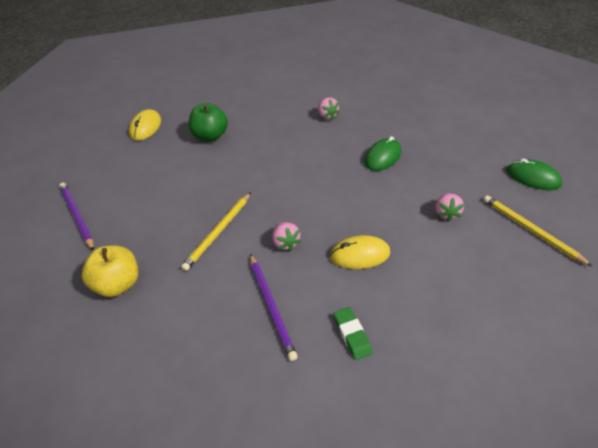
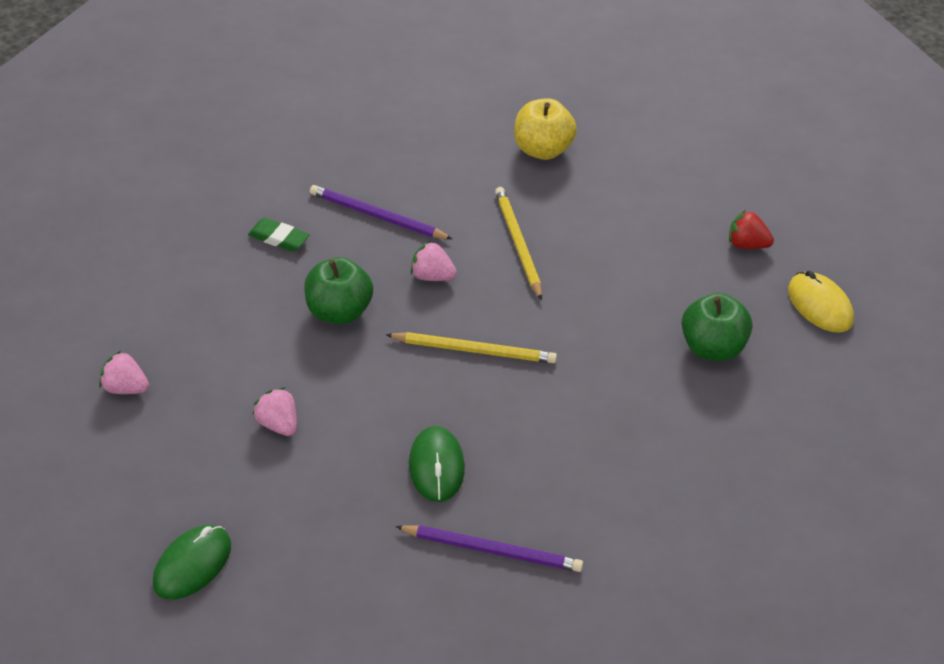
camera: 135 degrees right, 0 degrees up
purple pencil [59,183,94,251] -> purple pencil moved to [395,525,583,572]
pink strawberry [318,98,340,120] -> pink strawberry moved to [99,351,149,394]
yellow mouse [330,235,390,269] -> green apple [304,257,373,324]
yellow pencil [484,195,592,266] -> yellow pencil moved to [386,332,557,363]
green mouse [506,159,562,190] -> green mouse turned 45 degrees counterclockwise [153,525,231,599]
none -> red strawberry [729,210,774,249]

